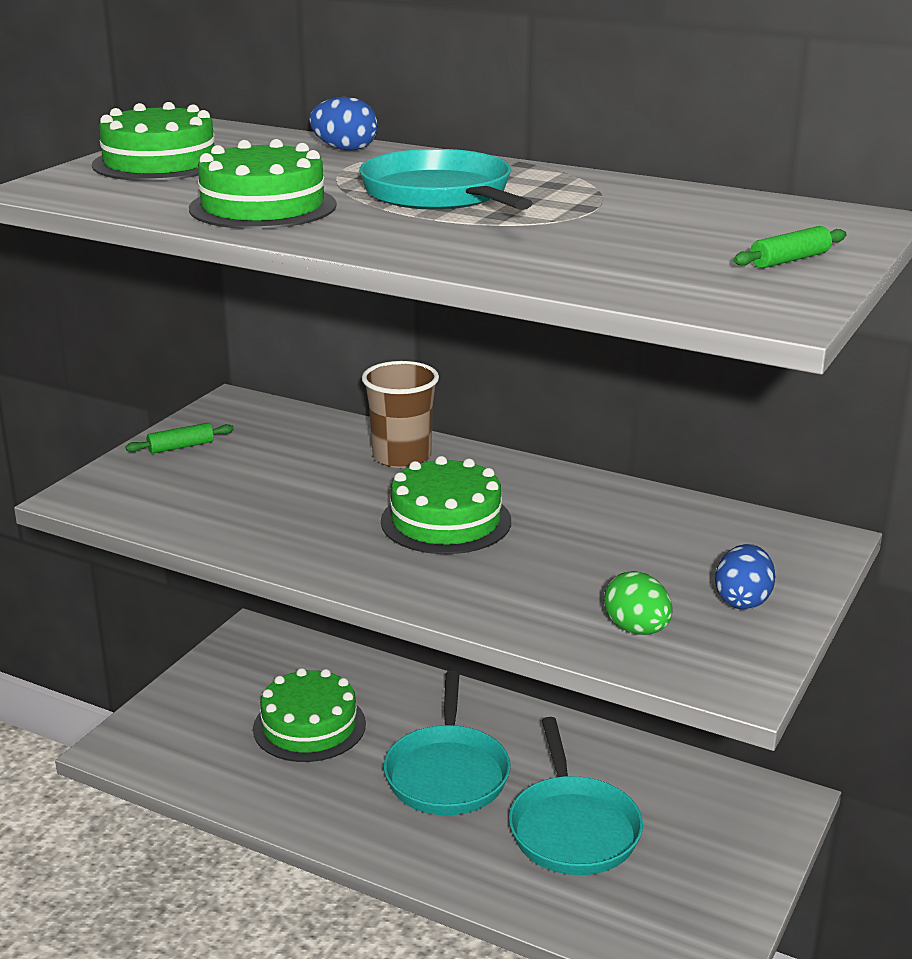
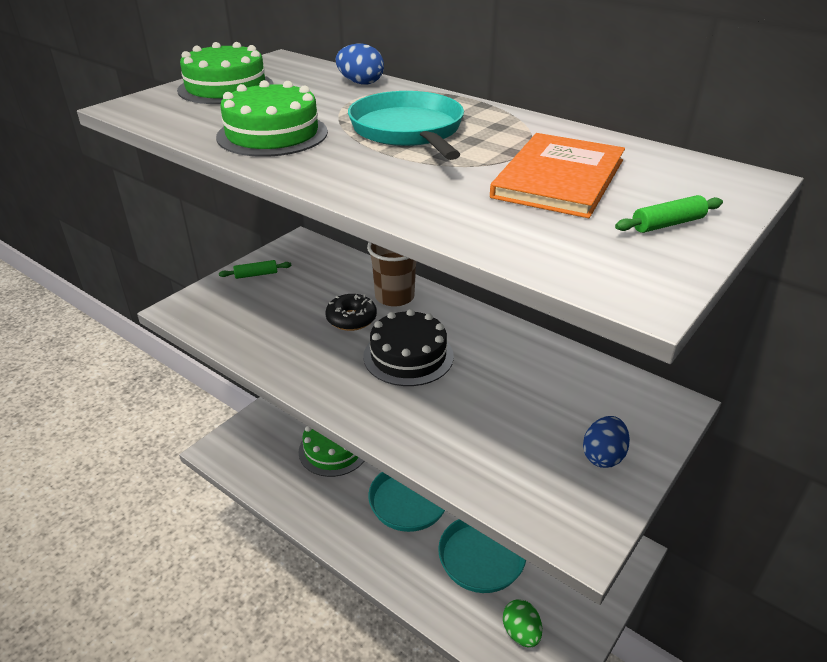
camera: 10 degrees right, 10 degrees up
green cake [381,456,511,554] -> black cake [363,309,454,386]
green egg [604,571,673,635] -> green egg moved to [503,599,542,648]
none -> black donut [325,294,377,331]
none -> orange book [490,133,625,218]

